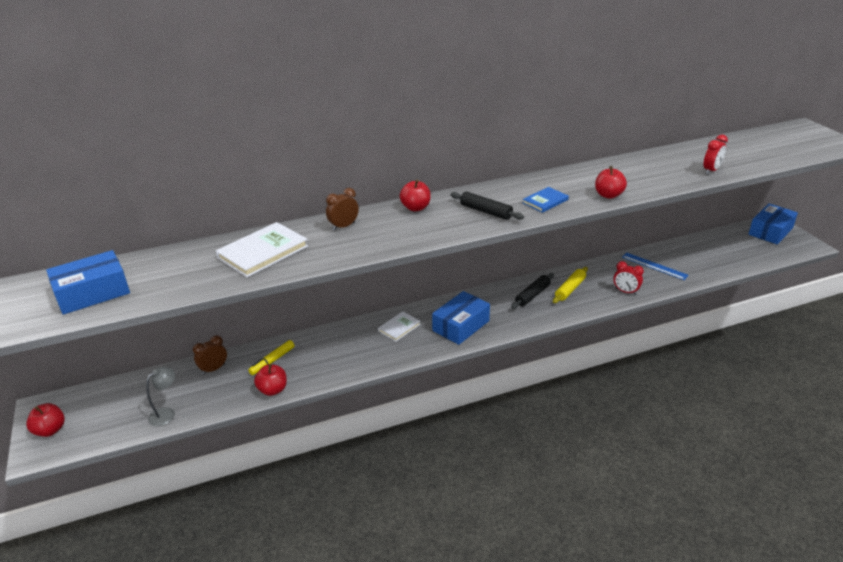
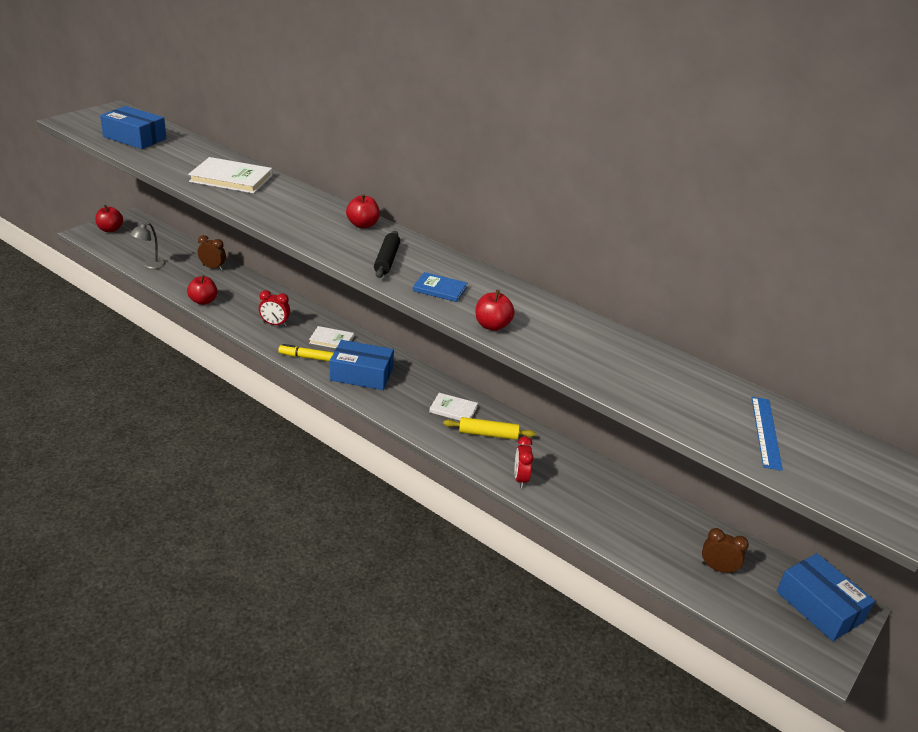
camera: 55 degrees right, 0 degrees up
grey lamp [146,367,175,426] -> grey lamp turned 120 degrees clockwise [130,222,166,269]
yellow marker [248,340,295,375] -> yellow marker moved to [278,344,334,361]
brown clock [326,188,359,231] -> brown clock moved to [702,528,749,574]
black rolling pin [511,273,554,309] -> white book [429,393,478,421]
blue ruler [622,253,689,280] -> blue ruler moved to [752,397,783,471]
red clock [703,135,728,174] -> red clock moved to [259,290,290,326]
blue box [748,204,798,244] -> blue box turned 45 degrees clockwise [777,553,875,641]

